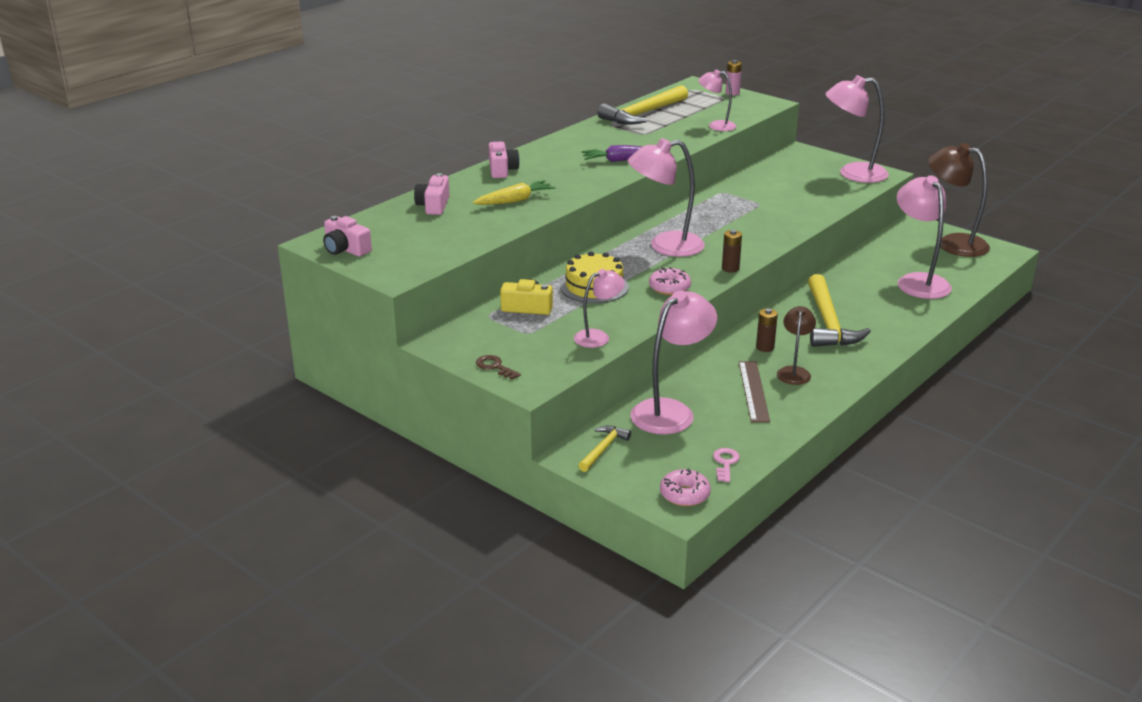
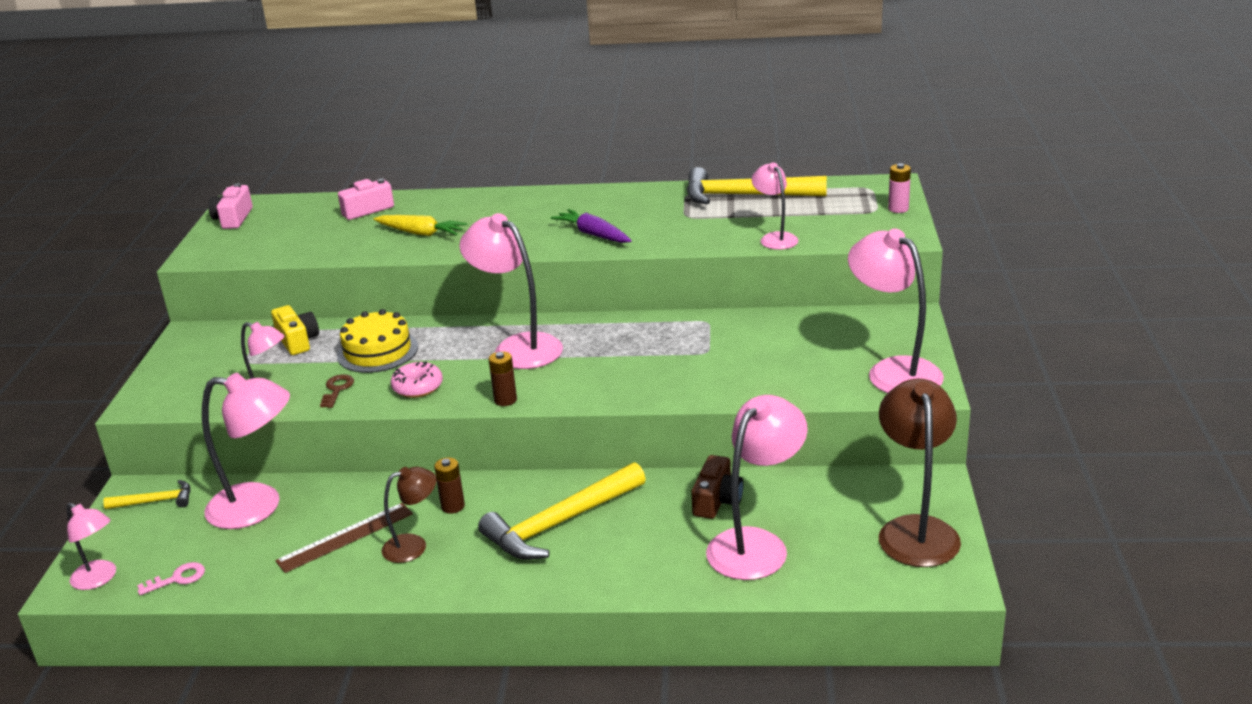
camera: 55 degrees right, 0 degrees up
brown key [476,355,521,380] -> brown key moved to [320,374,354,408]
pink camera [489,142,520,178] -> none
pink donut [660,469,711,507] -> pink lamp [66,502,116,590]
none -> brown camera [691,455,743,519]

